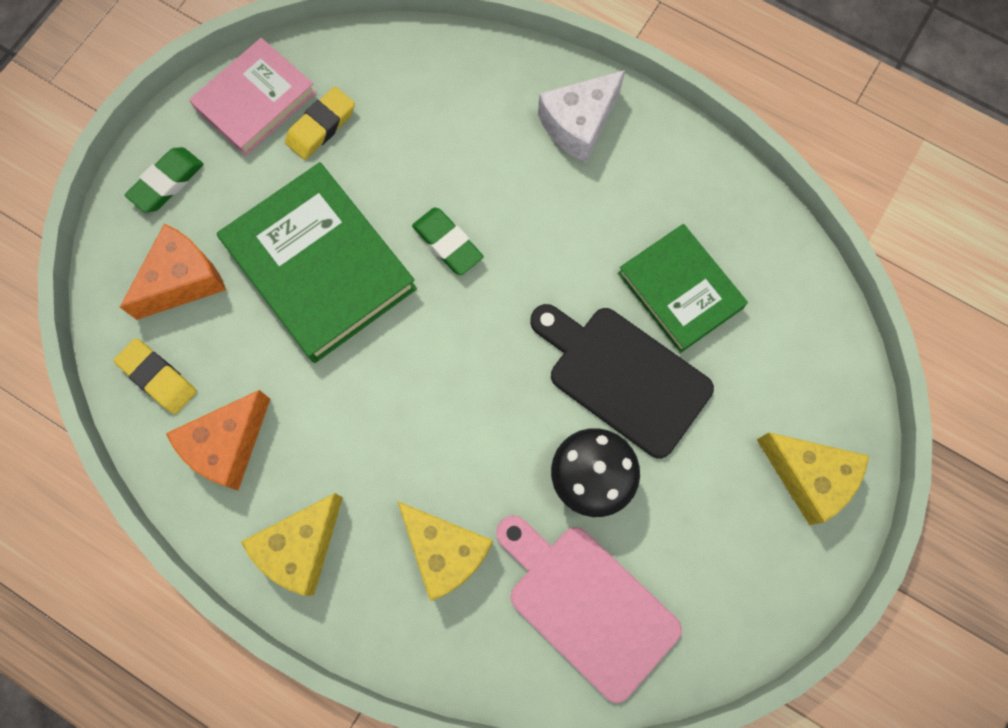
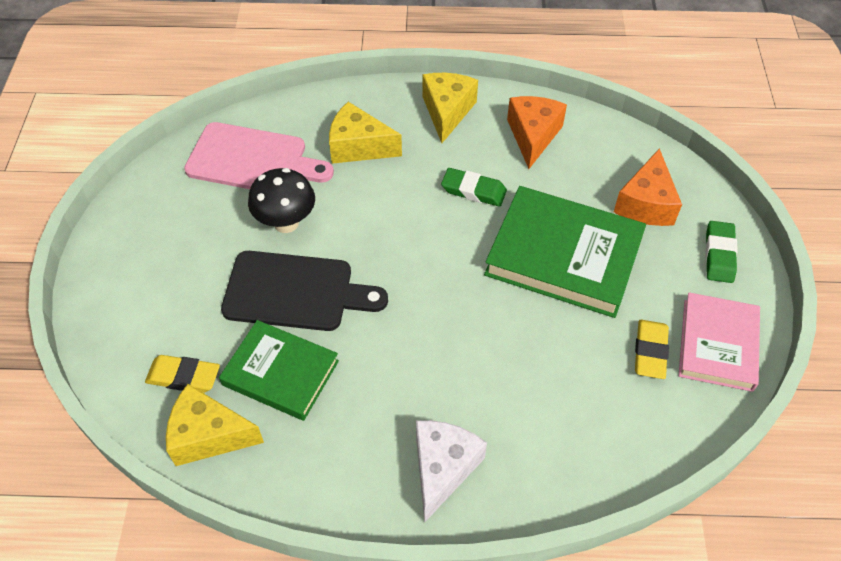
camera: 150 degrees right, 20 degrees down
yellow eraser [114,338,197,414] -> yellow eraser moved to [145,355,220,393]
green eraser [412,208,484,275] -> green eraser moved to [441,168,507,207]
yellow cheese [757,432,869,525] -> yellow cheese moved to [166,384,264,466]

